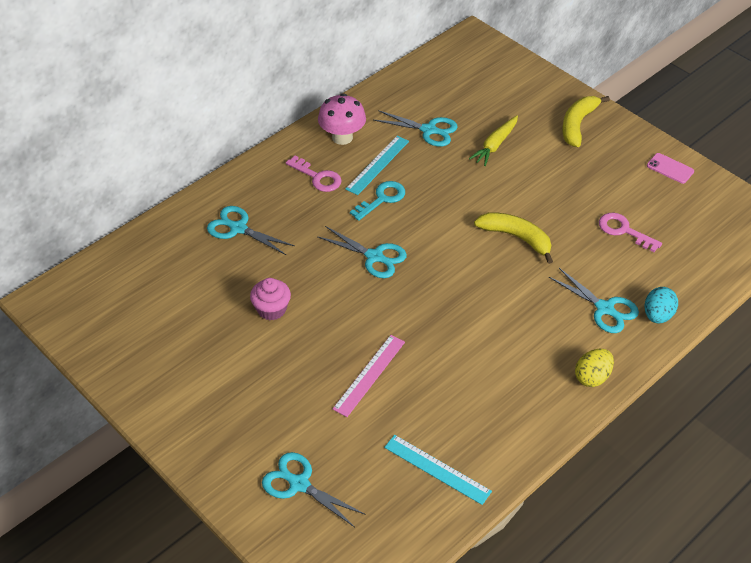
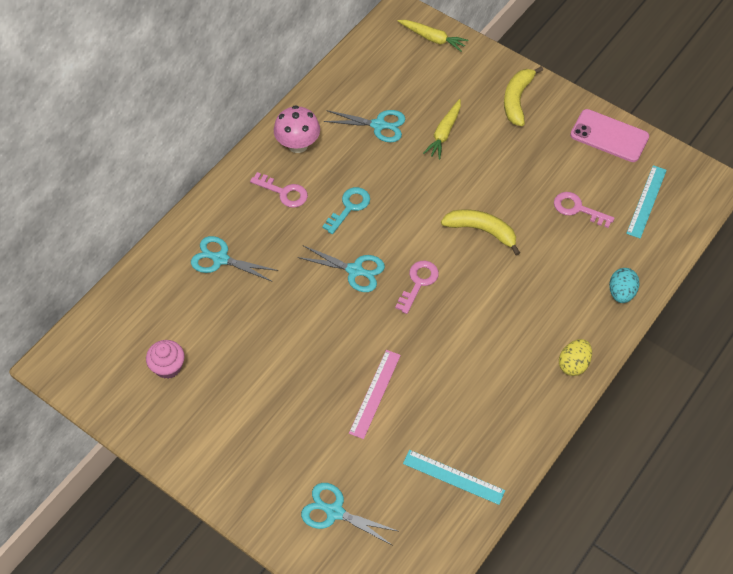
camera: 10 degrees left, 10 degrees up
pink cupcake [250,278,291,320] -> pink cupcake moved to [146,340,185,379]
turquoise ruler [346,136,409,195] -> turquoise ruler moved to [626,165,667,239]
turquoise scissors [549,268,639,333] -> none
pink phone [647,153,694,184] -> pink phone [570,109,649,162], size x1.78
none -> pink key [395,261,439,314]
none -> yellow carrot [398,20,468,52]

